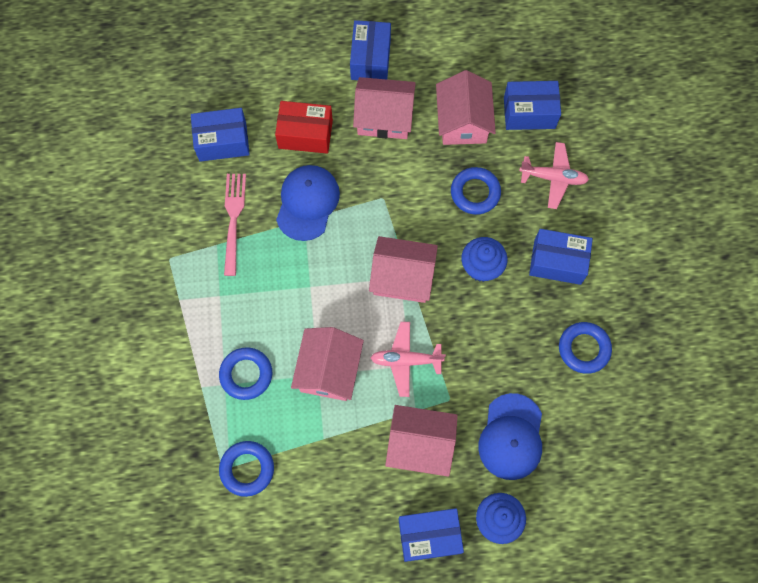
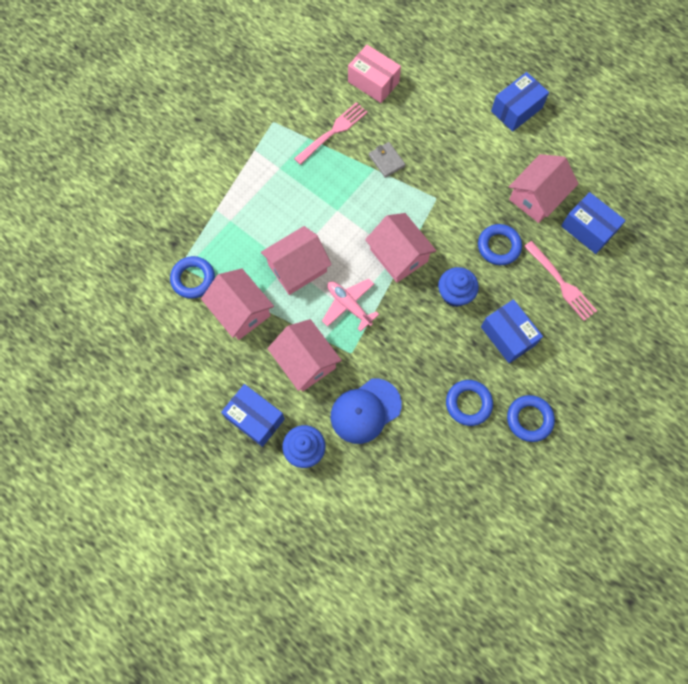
camera: 45 degrees right, 0 degrees up
blue box [191,108,250,162] -> pink box [348,45,401,103]
blue ring [219,347,272,400] -> blue ring moved to [507,395,555,442]
red box [275,101,333,154] -> none
blue cap [276,165,340,241] -> grey wallet [369,142,406,178]
pink house [353,77,416,139] -> pink house moved to [201,268,274,340]
pink plane [519,142,589,209] -> pink fork [524,241,597,321]

